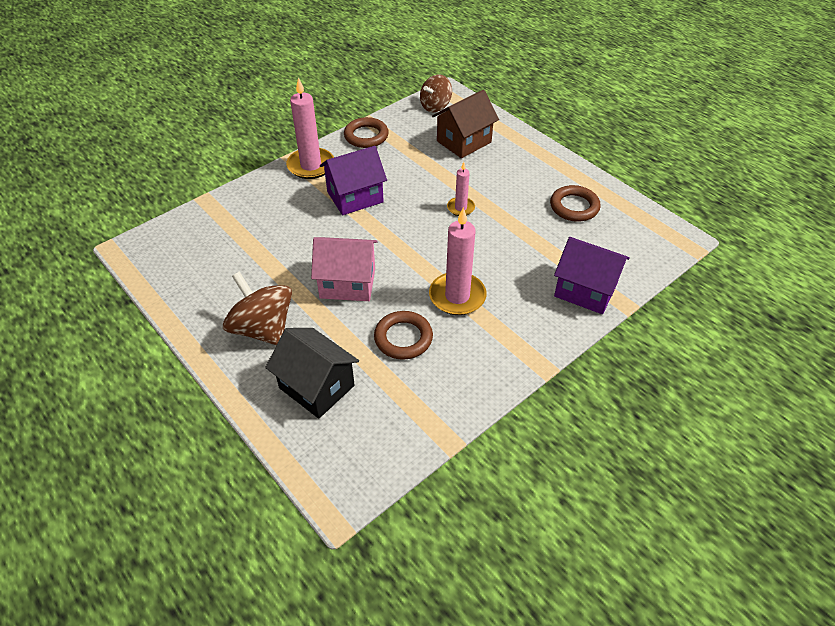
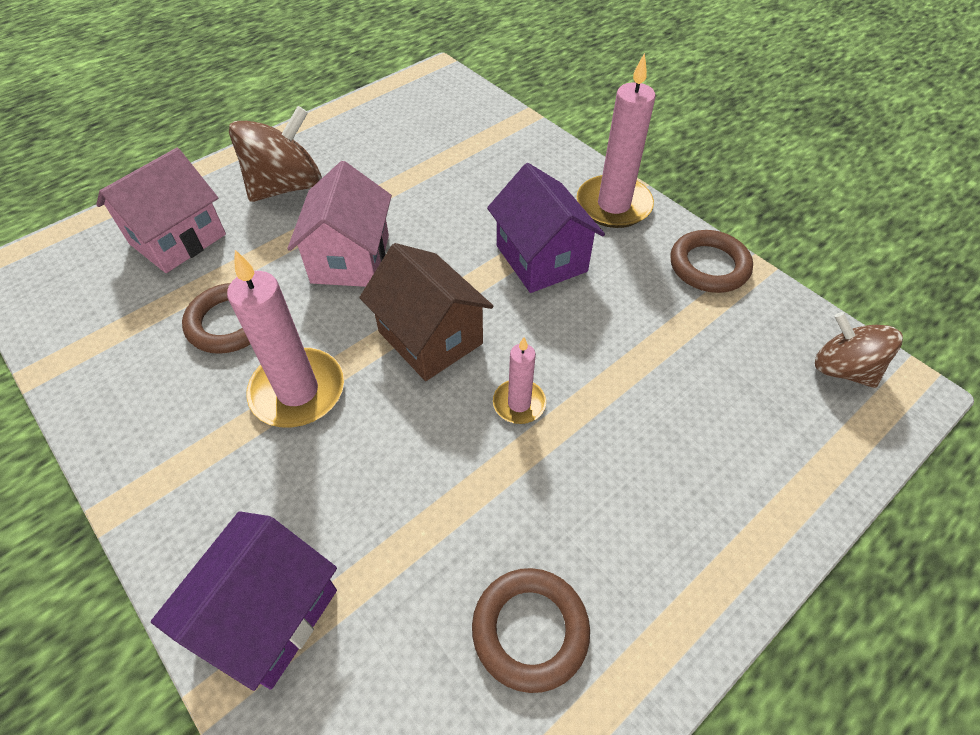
camera: 90 degrees right, 5 degrees up
black house [265,328,359,419] -> pink house [96,148,226,273]
brown house [432,90,499,158] -> brown house moved to [359,243,494,381]

